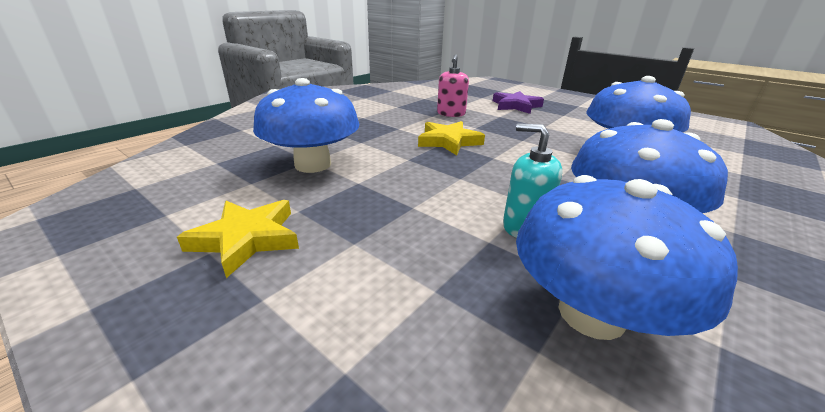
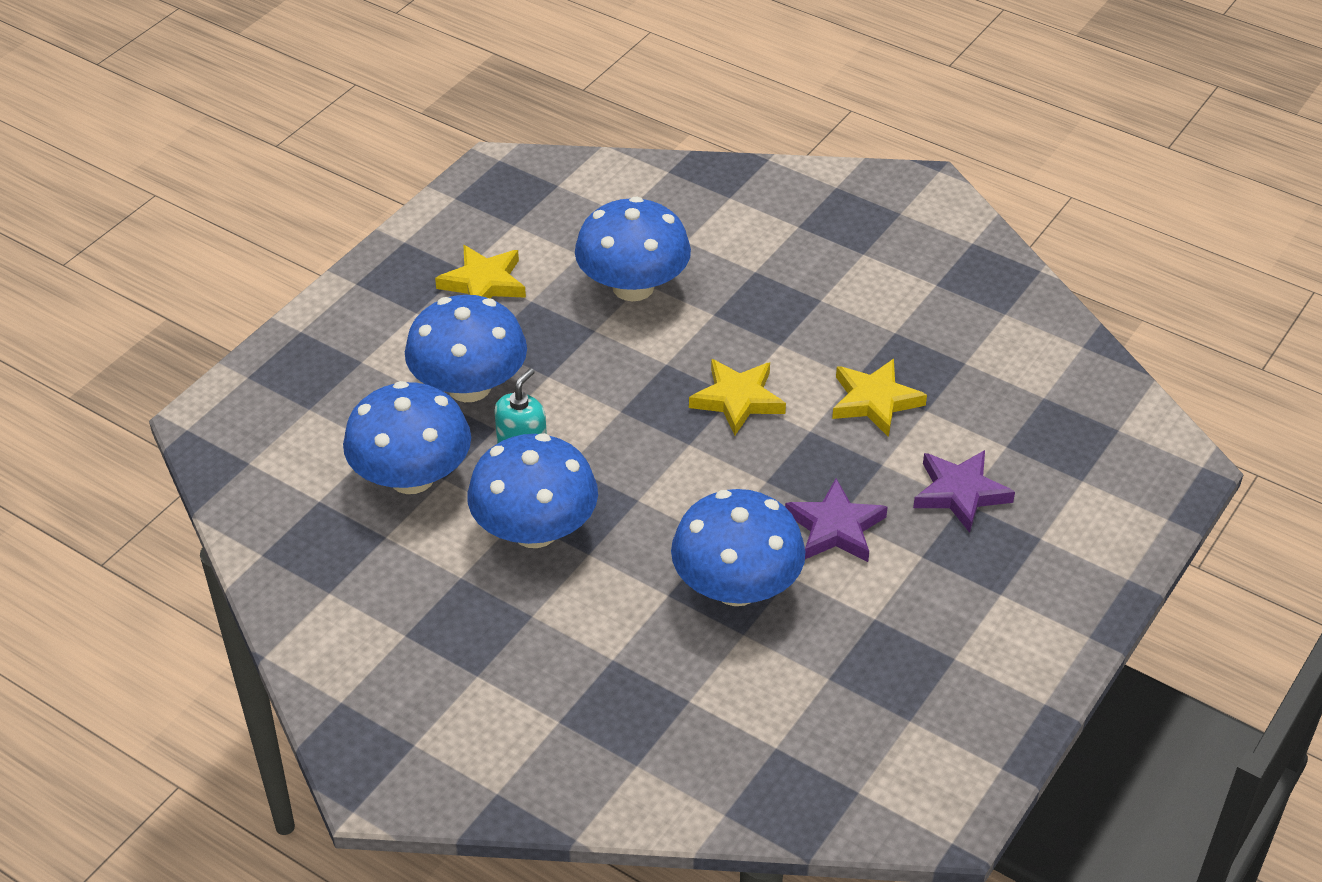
camera: 85 degrees right, 15 degrees up
pink soap dispenser [437,54,469,117] -> yellow star [832,359,927,437]
none -> blue mushroom [405,295,527,402]
none -> purple star [785,478,888,562]

